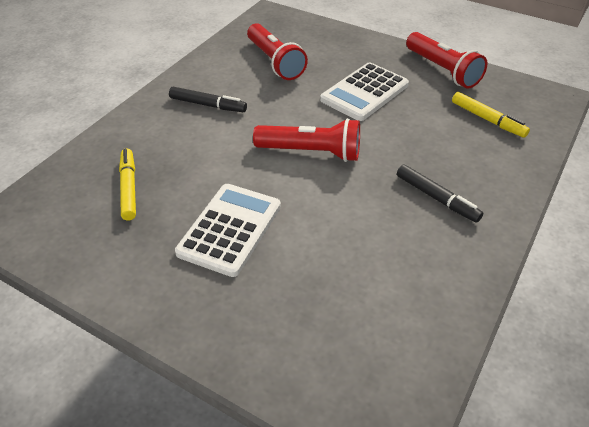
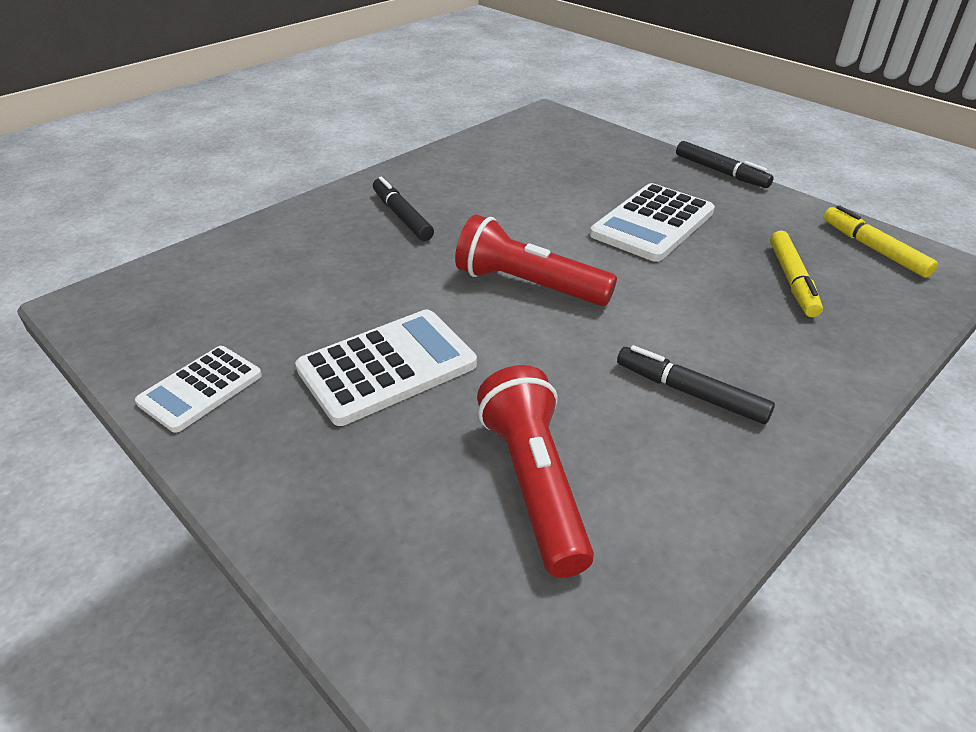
camera: 165 degrees left, 5 degrees down
red flashlight [406,32,488,89] -> white calculator [135,346,262,433]
yellow marker [452,92,530,138] -> yellow marker moved to [823,205,938,278]
none -> black marker [676,141,774,188]

